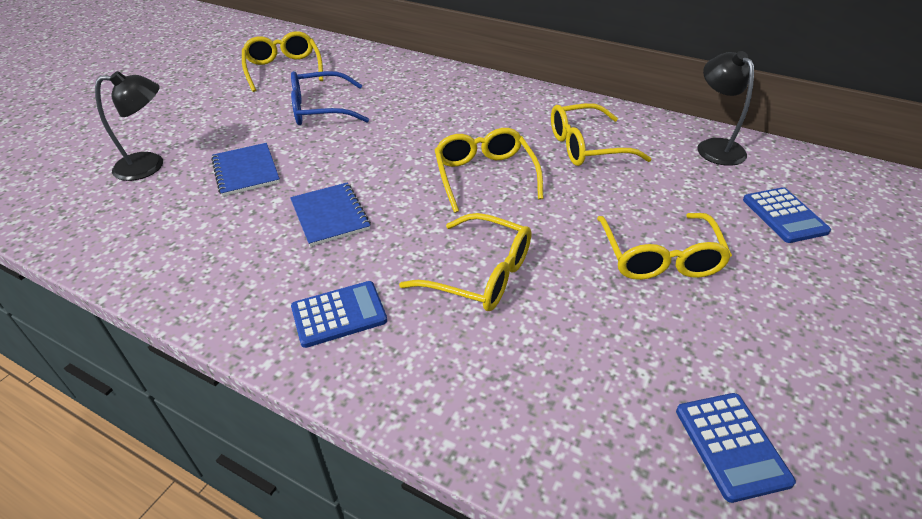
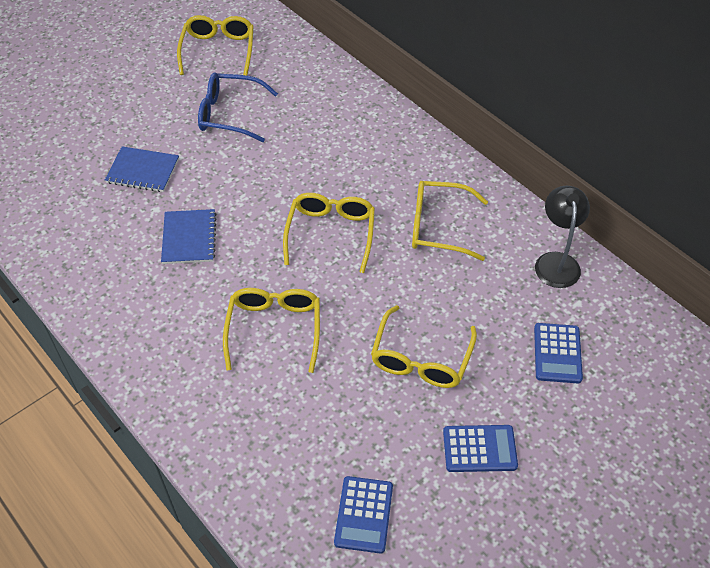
camera: 20 degrees right, 10 degrees up
black lamp [95,71,163,181] -> none
blue notebook [211,143,280,196] -> blue notebook turned 75 degrees counterclockwise [105,146,179,192]
blue calculator [291,281,387,348] -> blue calculator moved to [443,425,518,472]
yellow glasses [399,213,531,311] -> yellow glasses turned 135 degrees counterclockwise [223,288,320,373]

